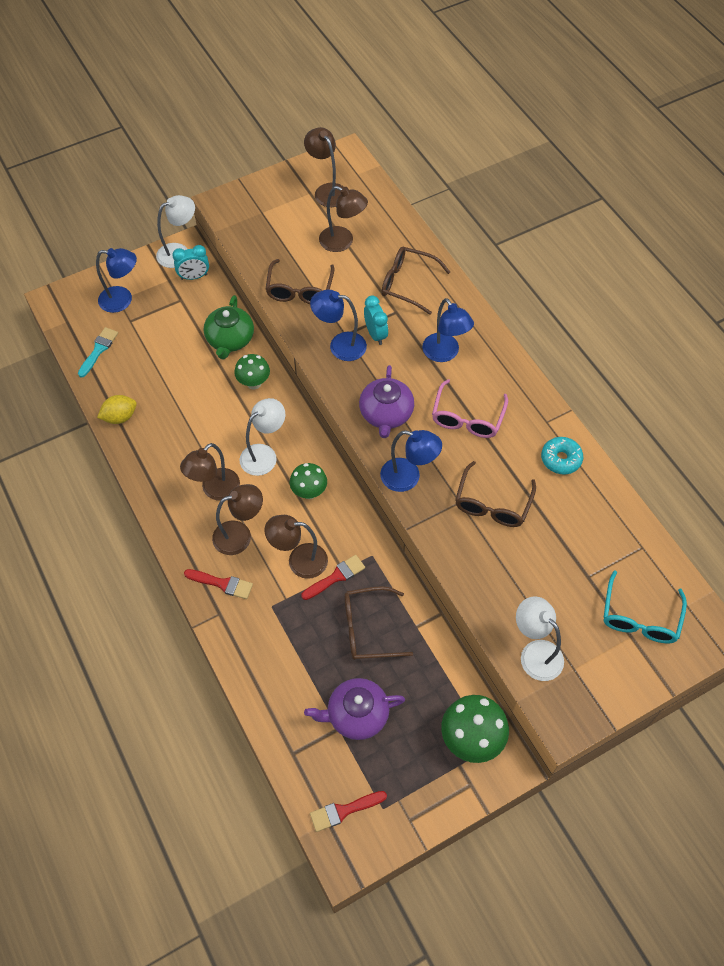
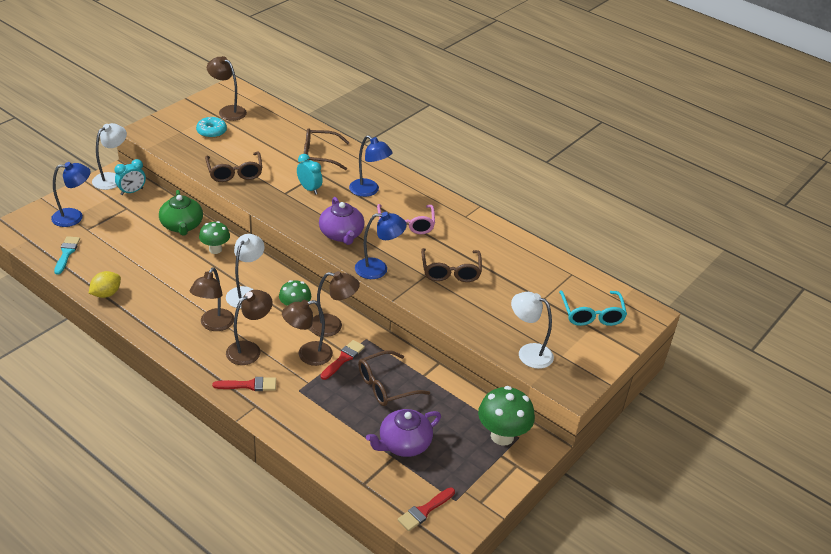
camera: 25 degrees left, 20 degrees down
blue lamp [310,290,367,361] -> none
brown lamp [319,186,368,252] -> brown lamp moved to [310,271,360,337]
turquoise donut [541,437,583,475] -> turquoise donut moved to [196,117,227,138]

